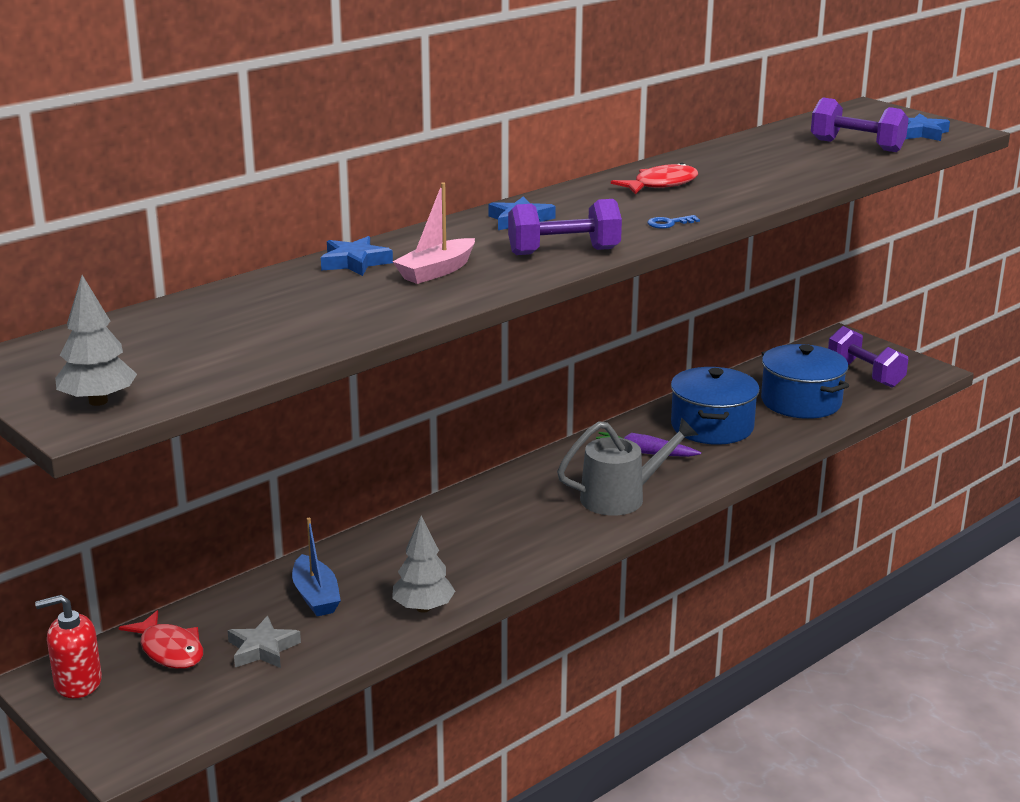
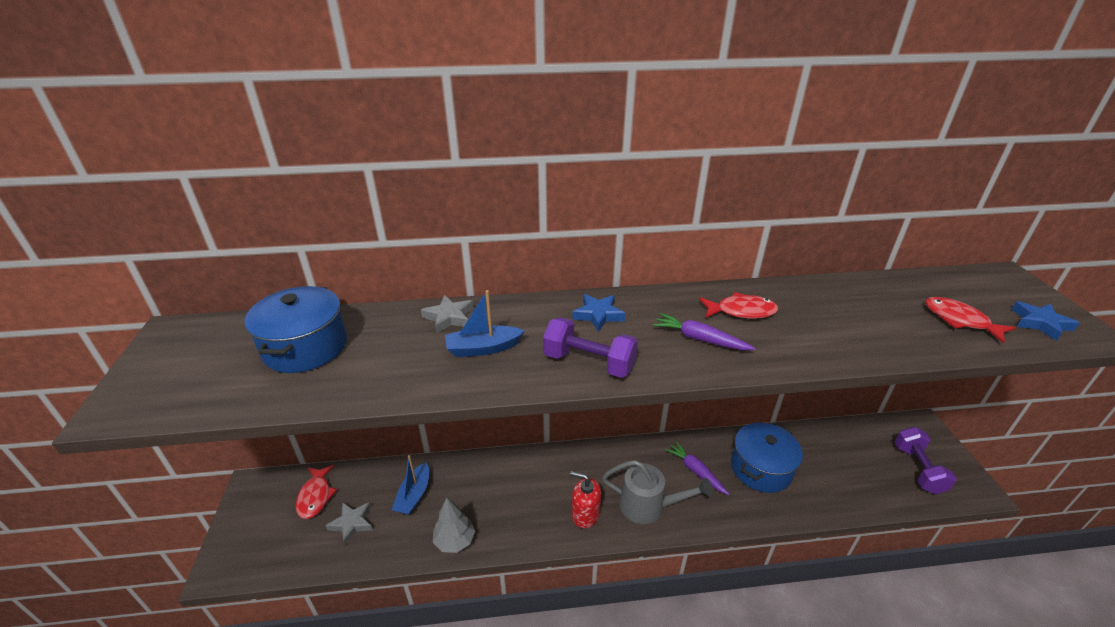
camera: 35 degrees right, 10 degrees up
red soap dispenser [35,595,102,698] -> red soap dispenser moved to [570,471,601,528]
grey tree [55,275,137,406] -> none
blue star [321,236,393,276] -> grey star [421,295,474,334]
pink boat [393,182,475,284] -> blue boat [445,290,525,357]
blue key [648,215,700,229] -> none
blue pot [761,344,849,419] -> blue pot moved to [245,286,347,373]
purple dumbbell [811,97,909,152] -> red fish [925,297,1016,343]
none -> purple carrot [653,313,756,350]

